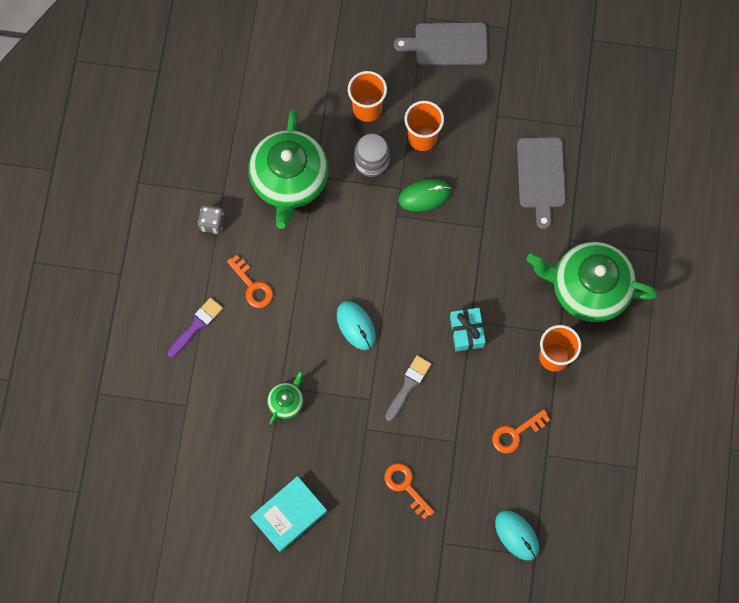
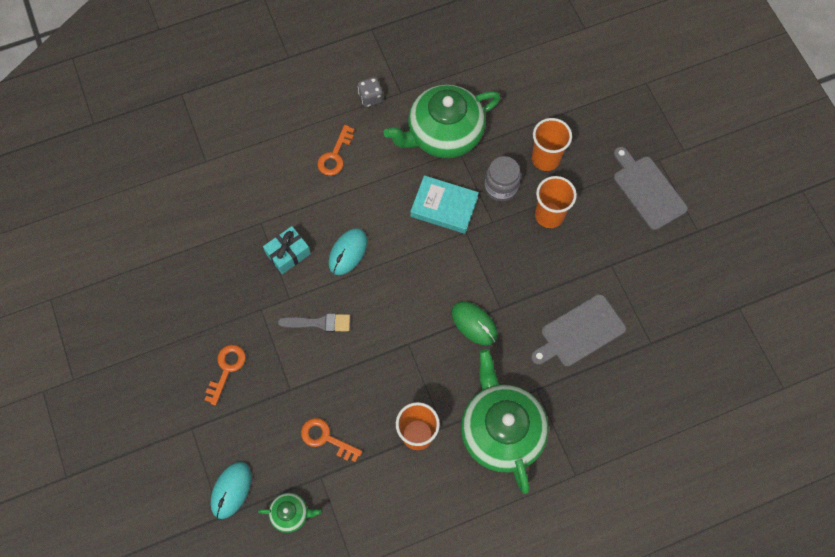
camera: 60 degrees right, 5 degrees down
purple brush [168,298,223,357] -> none
turquoise book [250,476,327,552] -> turquoise book moved to [410,175,479,234]
green teapot [267,371,304,424] -> green teapot moved to [258,493,321,533]
green mouse [398,179,451,212] -> green mouse moved to [451,301,497,346]
turquoise gift [450,308,486,351] -> turquoise gift moved to [263,226,311,274]

